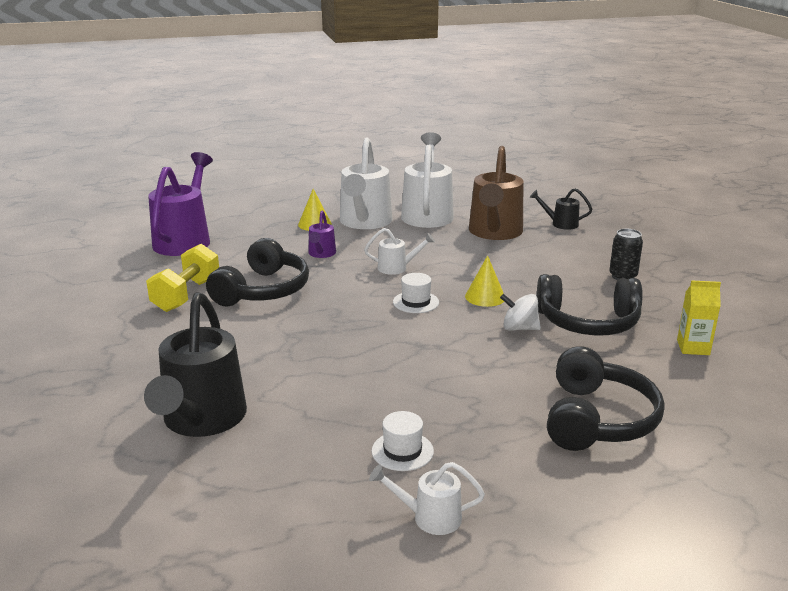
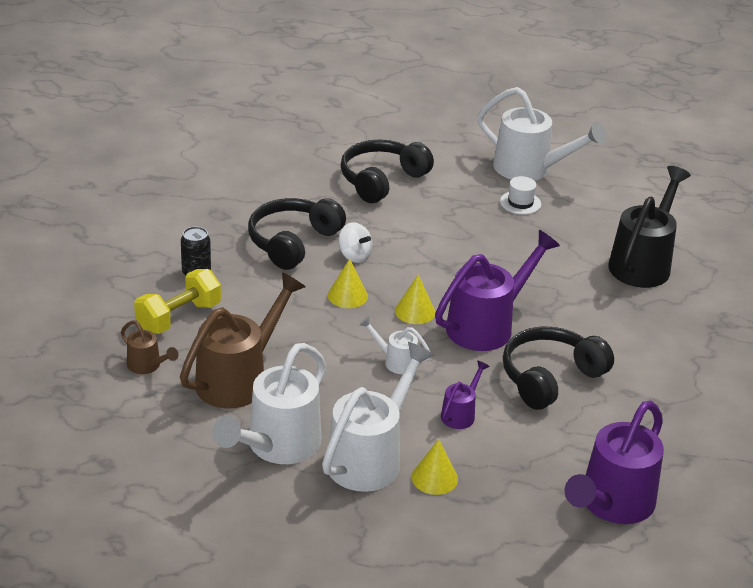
camera: 155 degrees left, 10 degrees up
yellow dumbbell [146,244,219,312] -> yellow dumbbell moved to [134,269,221,334]
white watering can [369,462,485,535] -> white watering can [477,87,607,181], size x2.08
white hat [393,273,439,313] -> yellow cone [395,275,435,324]
black watering can [530,188,593,230] -> brown watering can [121,320,179,374]
black headphones [537,274,643,335] -> black headphones turned 90 degrees counterclockwise [248,198,346,270]
yellow carton [677,280,721,355] -> none
none -> purple watering can [435,230,560,351]

